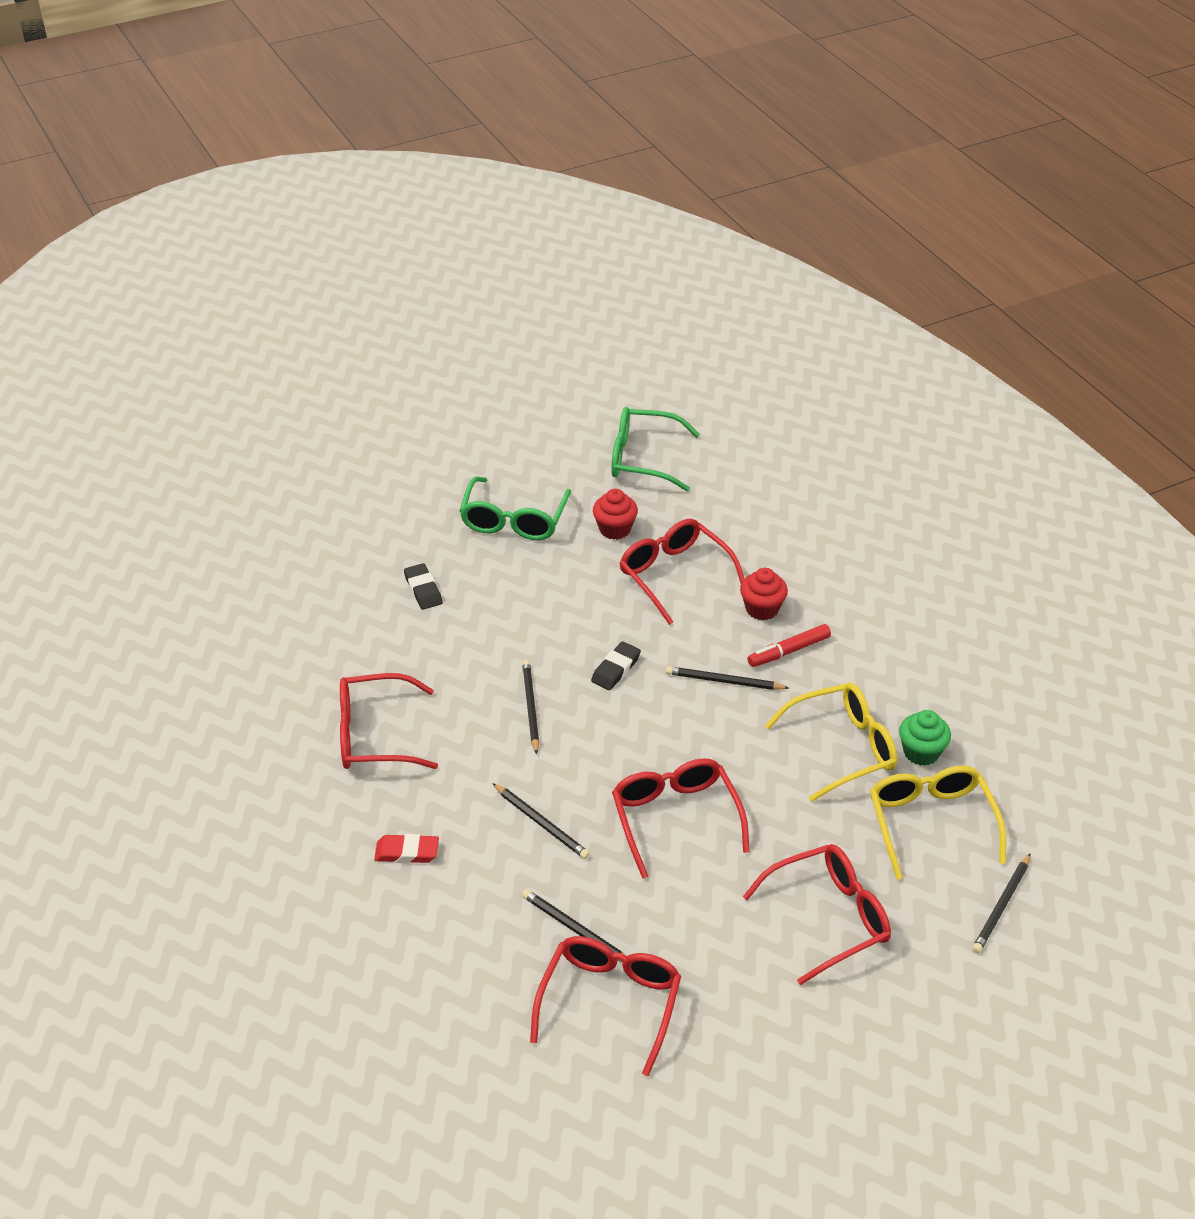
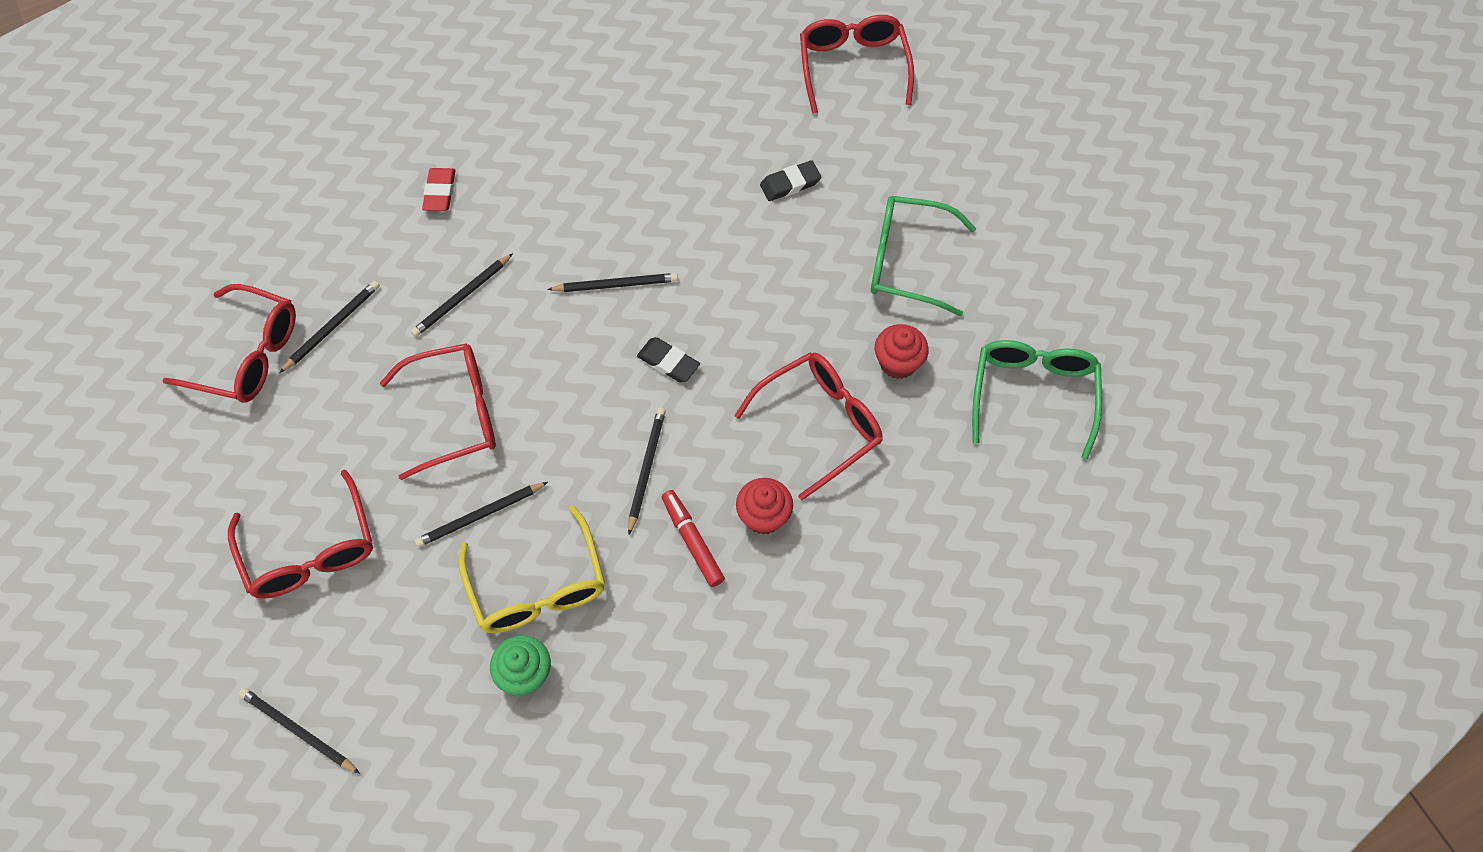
camera: 90 degrees right, 20 degrees up
red glasses [340,673,438,769] -> red glasses moved to [800,15,914,114]
yellow glasses [870,765,1006,879] -> none
none -> black pencil [415,482,548,547]

